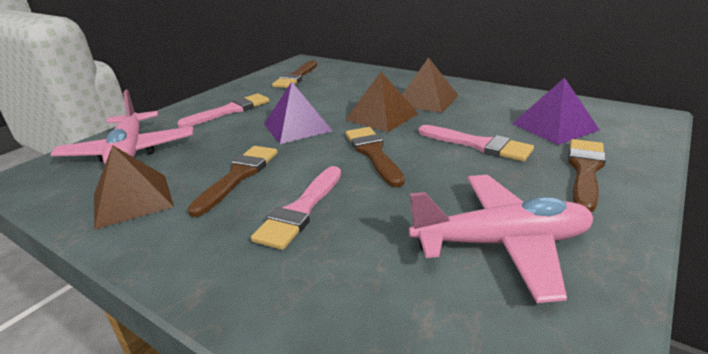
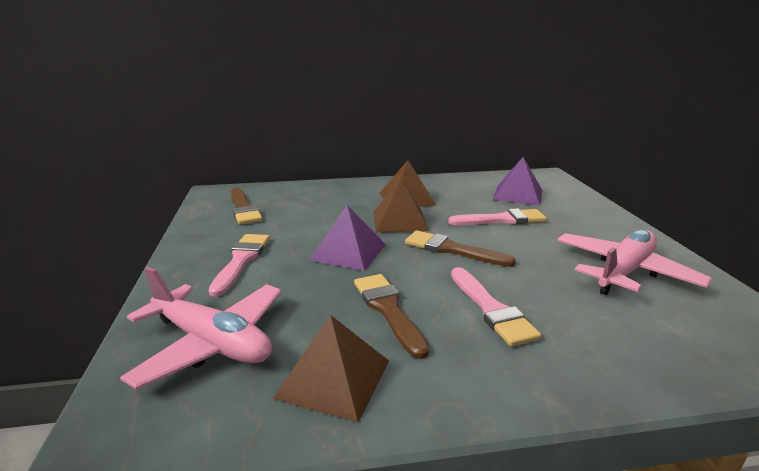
camera: 45 degrees left, 5 degrees down
brown brush [568,139,606,212] -> none

